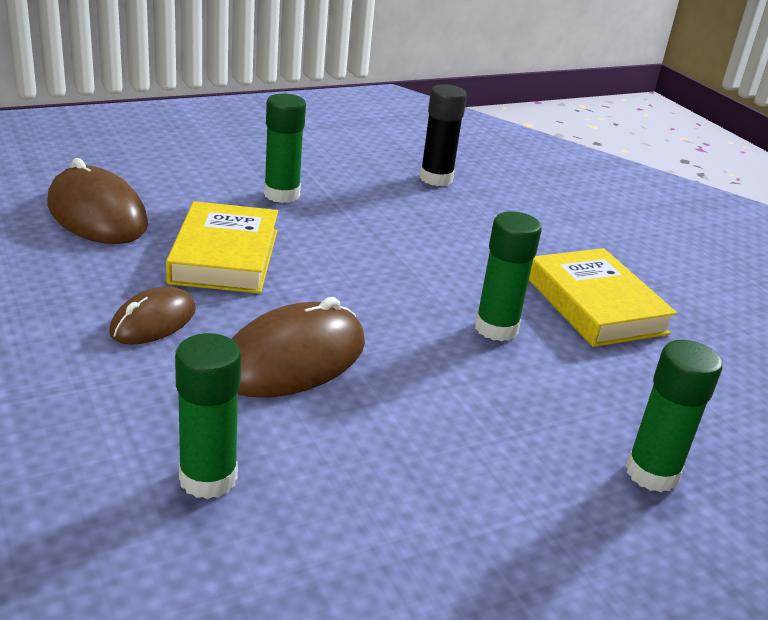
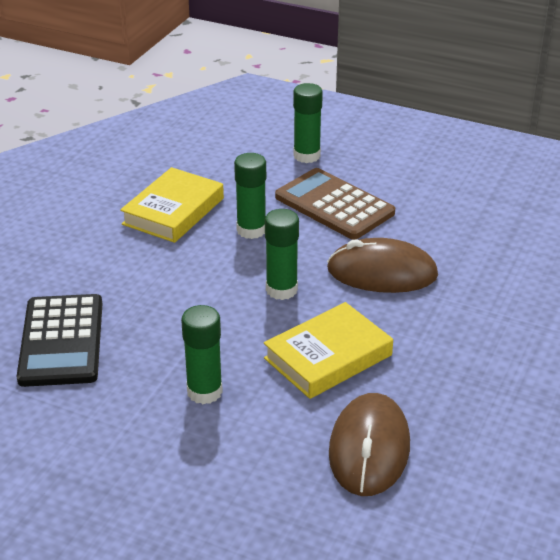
camera: 125 degrees left, 5 degrees up
brown mouse [109,286,196,345] -> none
green glue stick [175,333,241,499] -> green glue stick moved to [265,209,299,300]
black glue stick [420,84,467,186] -> black calculator [17,294,102,387]
none -> brown calculator [275,168,395,240]

